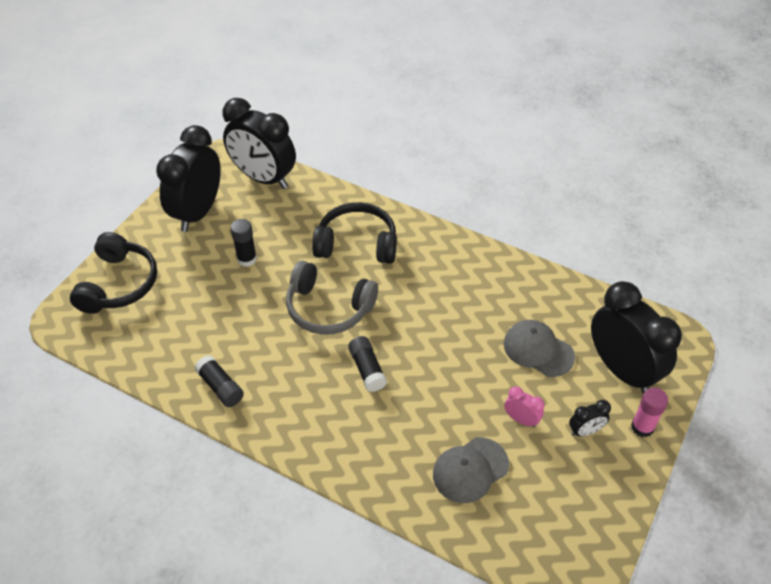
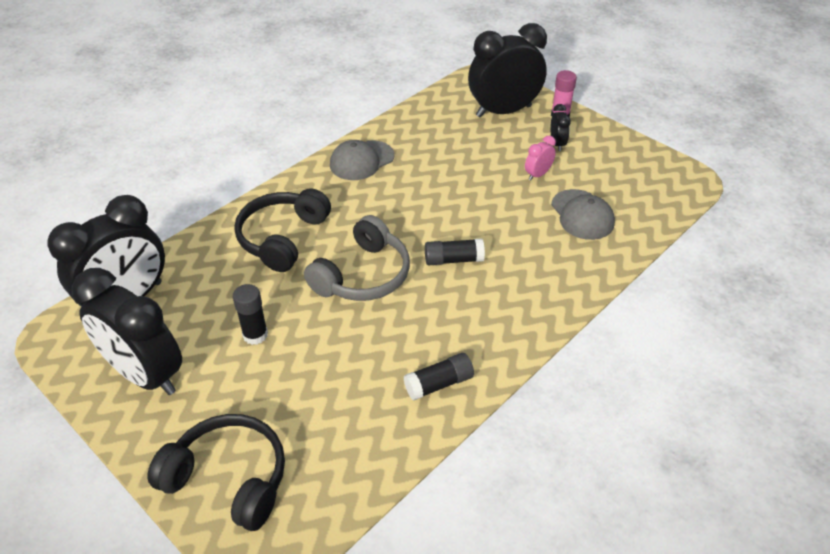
camera: 75 degrees left, 5 degrees down
grey cap [504,320,575,377] -> grey cap moved to [330,140,394,180]

